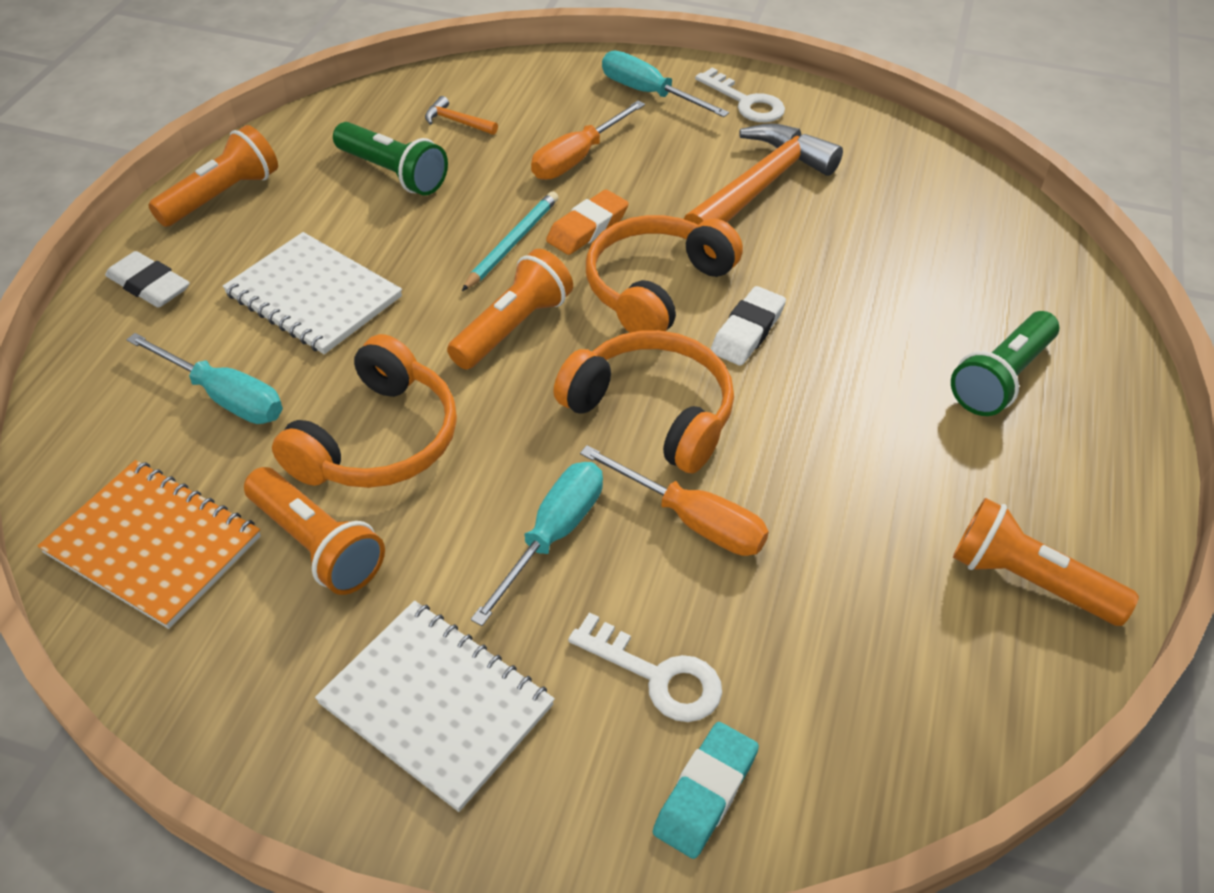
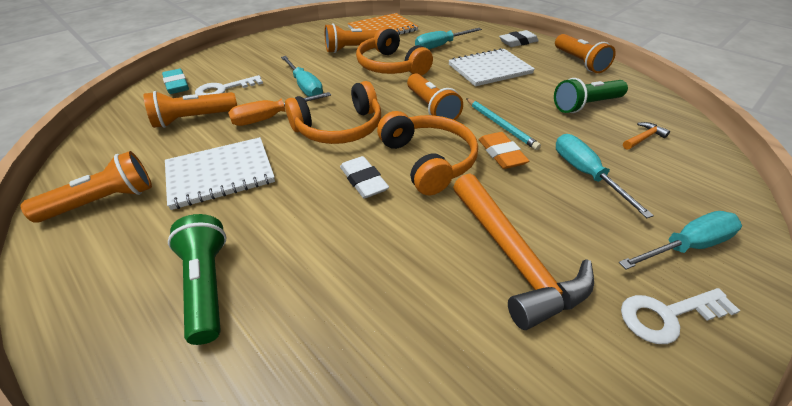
camera: 120 degrees right, 5 degrees down
white notebook [315,601,555,812] -> white notebook moved to [165,137,275,210]
orange screwdriver [531,101,645,180] -> turquoise screwdriver [556,134,654,218]
none -> orange flashlight [143,91,237,128]

